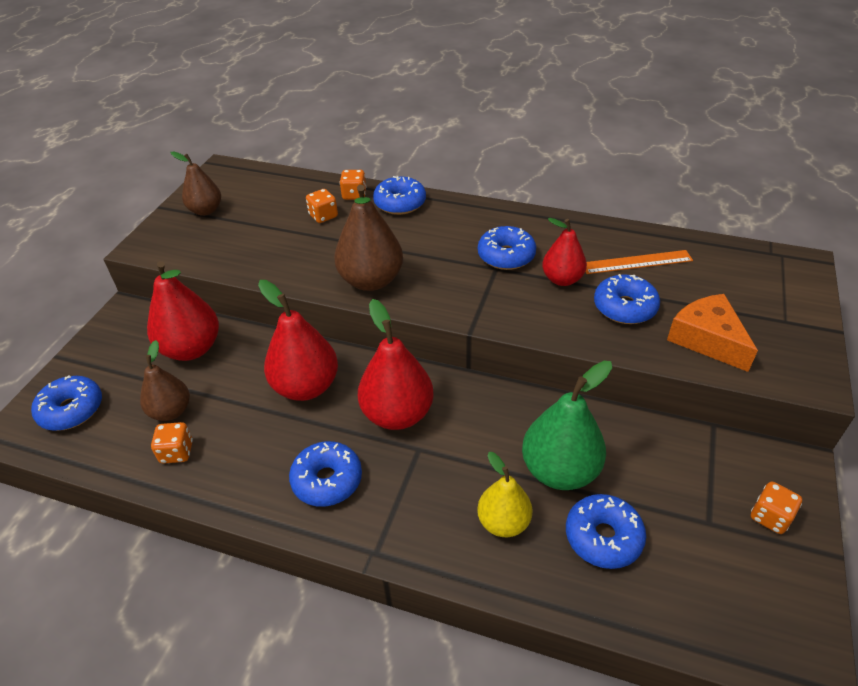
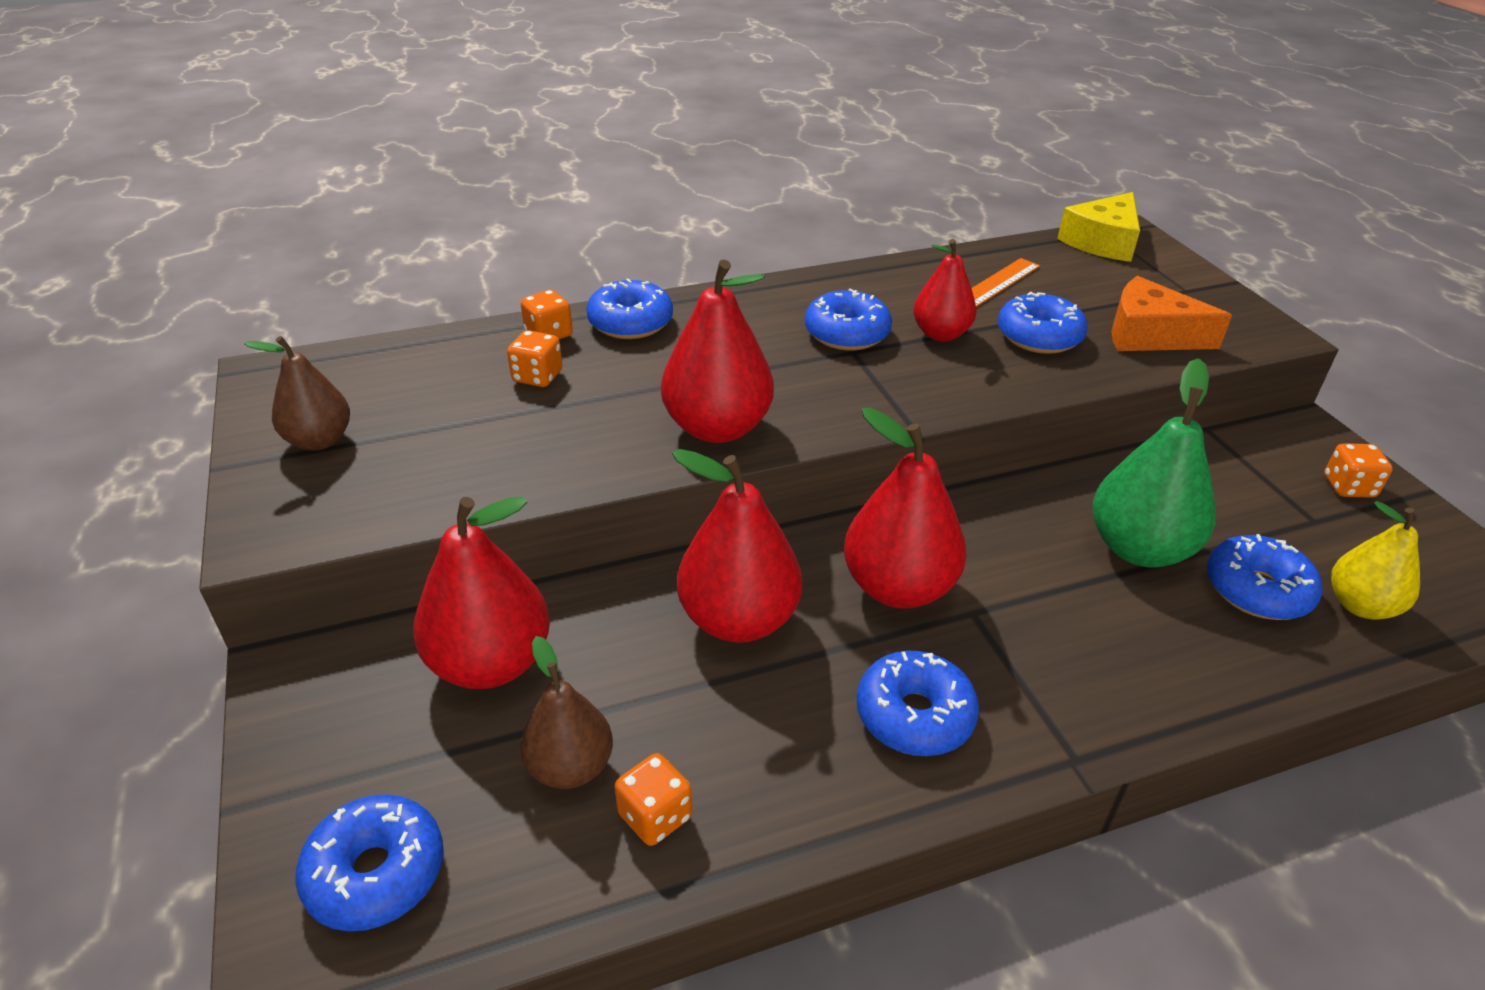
camera: 40 degrees left, 5 degrees down
brown pear [334,185,403,291] -> red pear [661,259,774,443]
yellow pear [477,452,533,537] -> yellow pear moved to [1331,501,1420,620]
none -> yellow cheese [1057,192,1140,262]

